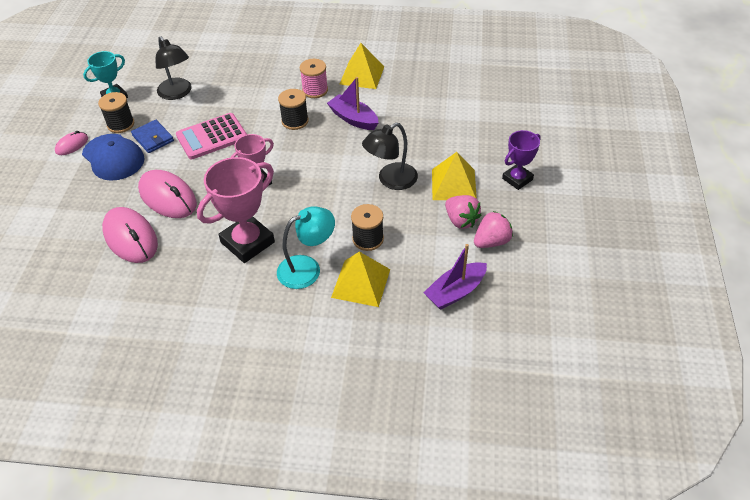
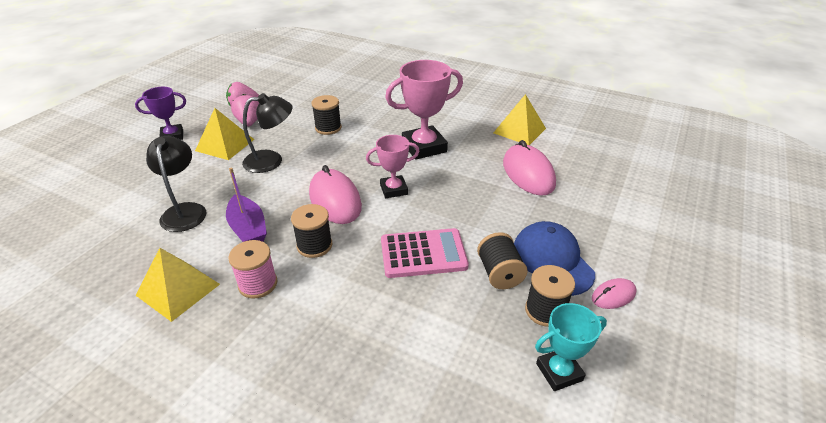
camera: 160 degrees left, 10 degrees down
blue wallet [131,120,174,153] -> black spool [477,232,528,289]
pink mouse [138,170,197,218] -> pink mouse moved to [309,165,362,224]
black lamp [156,36,192,100] -> black lamp moved to [146,136,206,232]
turquoise lamp [277,206,335,289] -> none
yellow pyramid [331,252,390,307] -> yellow pyramid moved to [493,94,546,145]
purple boat [423,244,487,310] -> none

